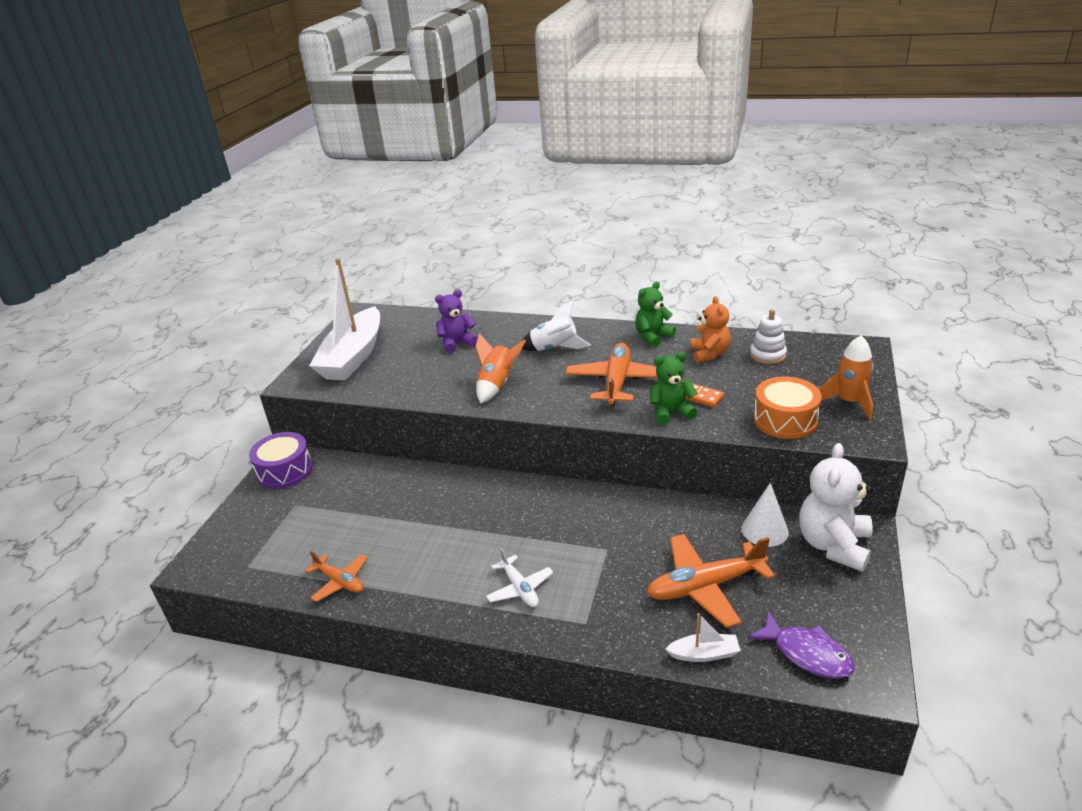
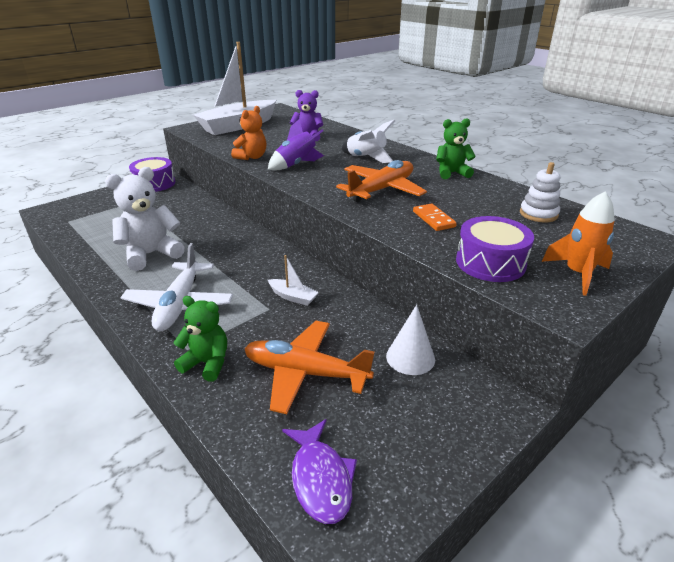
camera: 30 degrees right, 0 degrees up
orange plane [305,551,368,602] -> none
orange rocket [475,333,526,404] -> purple rocket [268,119,324,170]
white plane [486,548,553,607] -> white plane [120,243,233,331], size x1.72
green teddy bear [650,352,697,425] -> green teddy bear moved to [173,296,227,382]
white boat [665,613,741,662] -> white boat moved to [268,255,319,306]
orange teddy bear [691,296,731,363] -> orange teddy bear moved to [231,106,266,160]
orange drum [753,377,822,439] -> purple drum [456,216,534,282]
white teddy bear [799,443,873,572] -> white teddy bear moved to [105,167,185,271]

